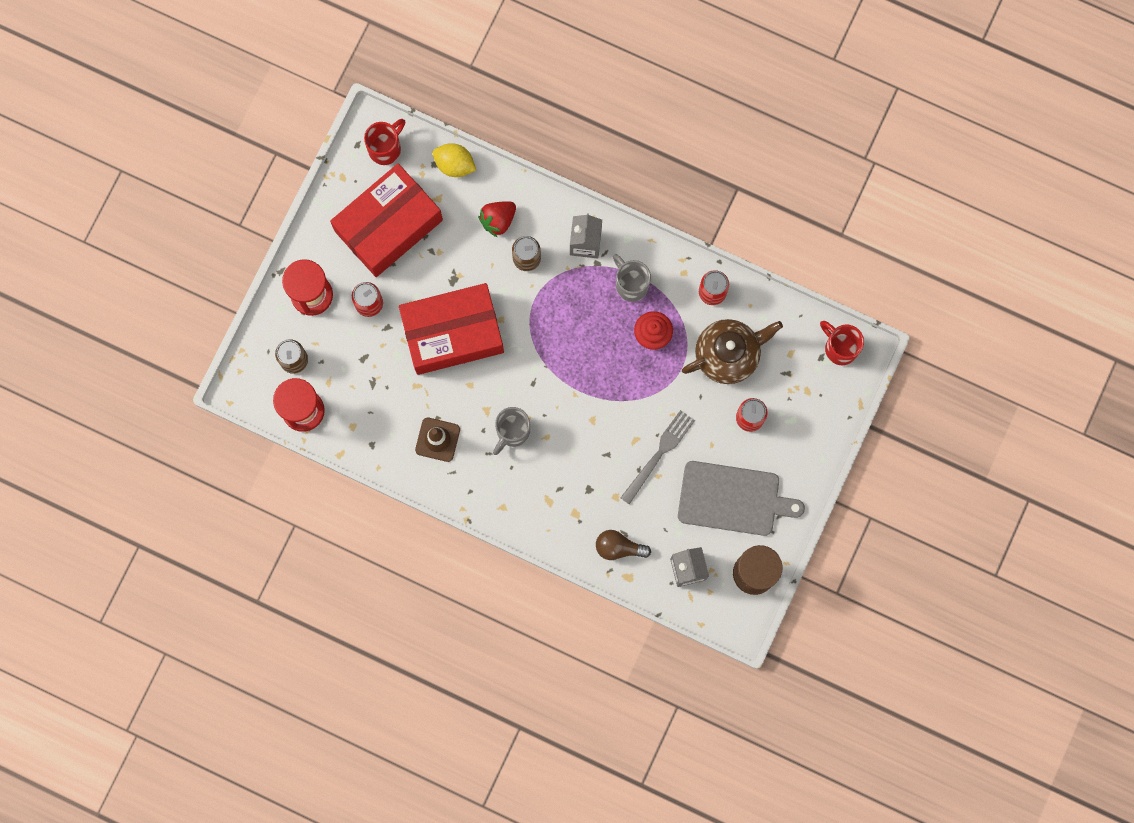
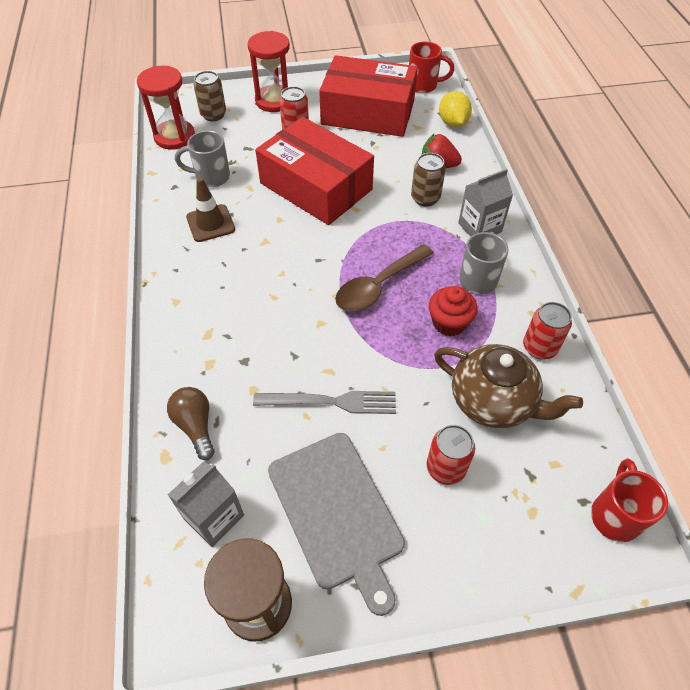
camera: 55 degrees right, 25 degrees down
grey mug [493,407,530,455] -> grey mug moved to [175,130,230,187]
none -> brown spoon [335,244,434,311]

